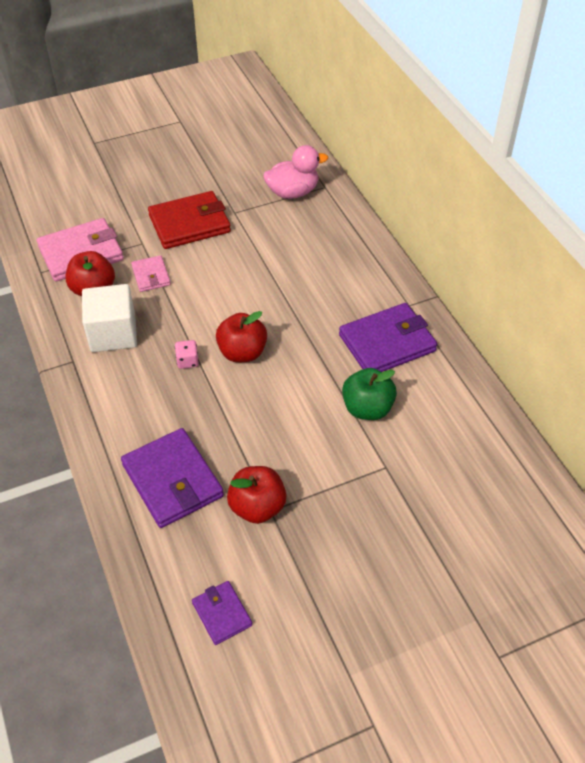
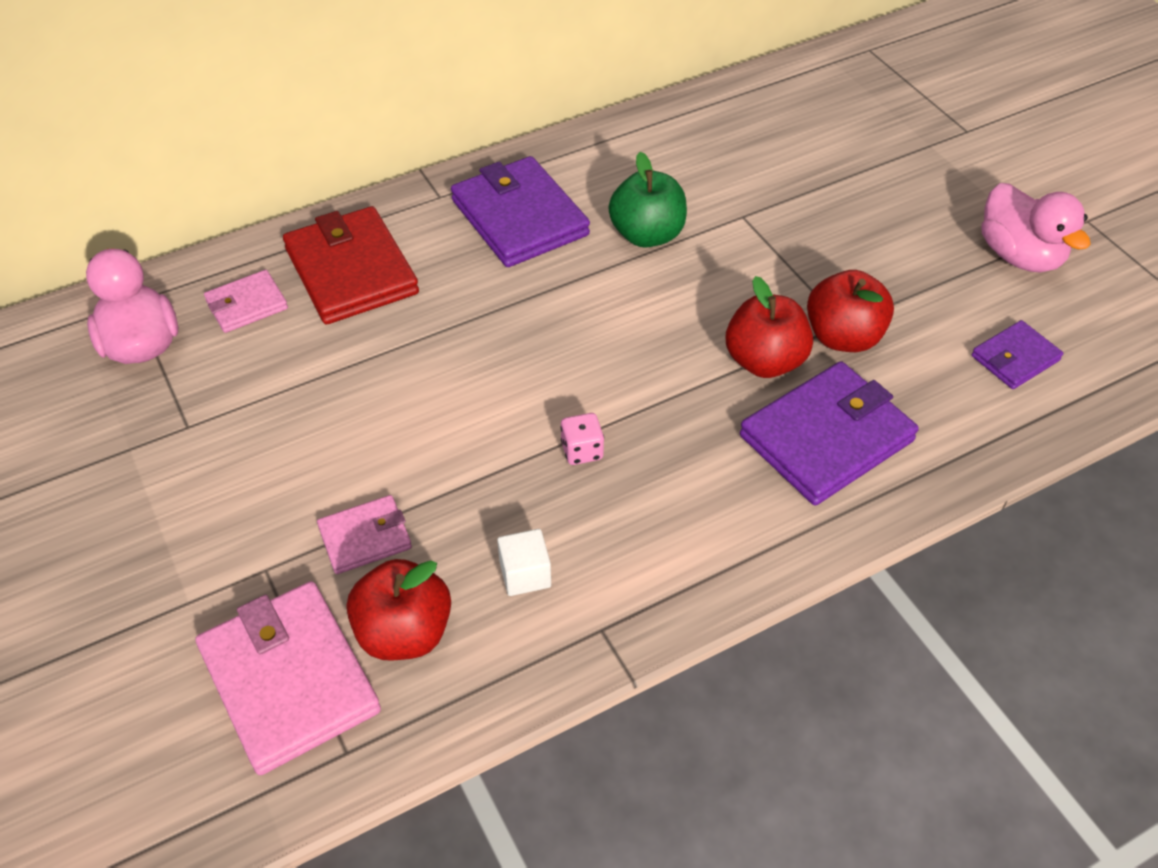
camera: 95 degrees left, 0 degrees up
white cube [82,284,137,352] -> white cube [497,529,551,596], size x0.49
red wallet [148,191,231,249] -> red wallet moved to [283,206,419,325]
red apple [216,311,267,362] -> red apple moved to [726,276,813,378]
none -> pink wallet [204,270,288,333]
none -> pink duck [981,183,1091,273]

